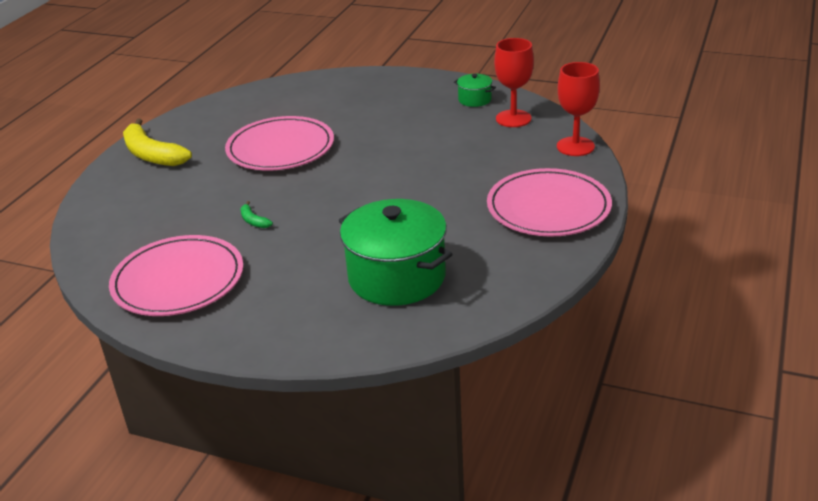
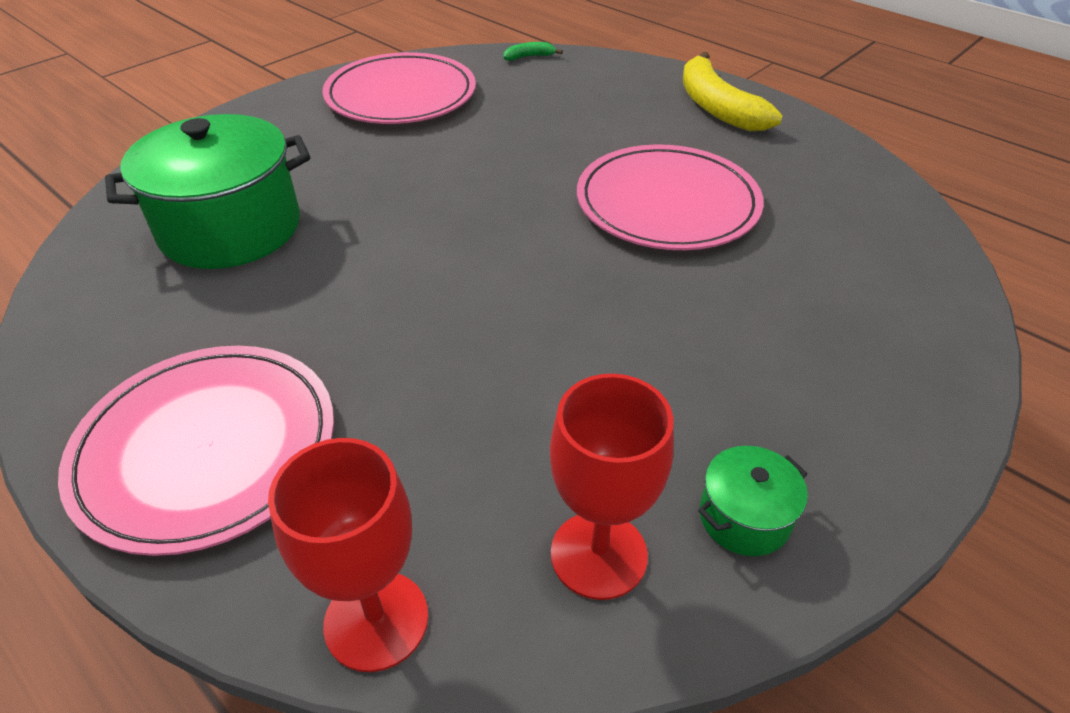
camera: 110 degrees right, 10 degrees up
yellow banana [123,119,192,166] -> yellow banana turned 90 degrees counterclockwise [683,52,783,131]
green banana [240,201,273,228] -> green banana moved to [504,42,563,61]

